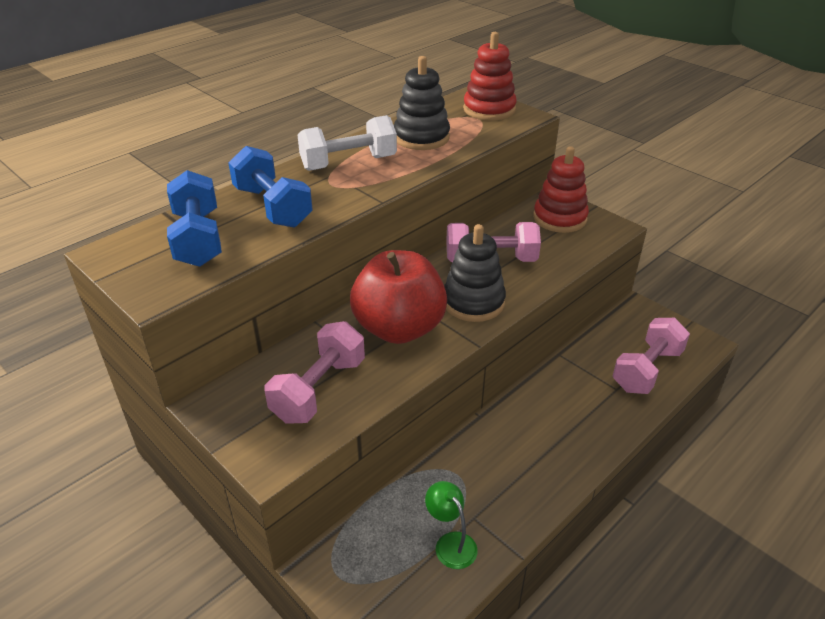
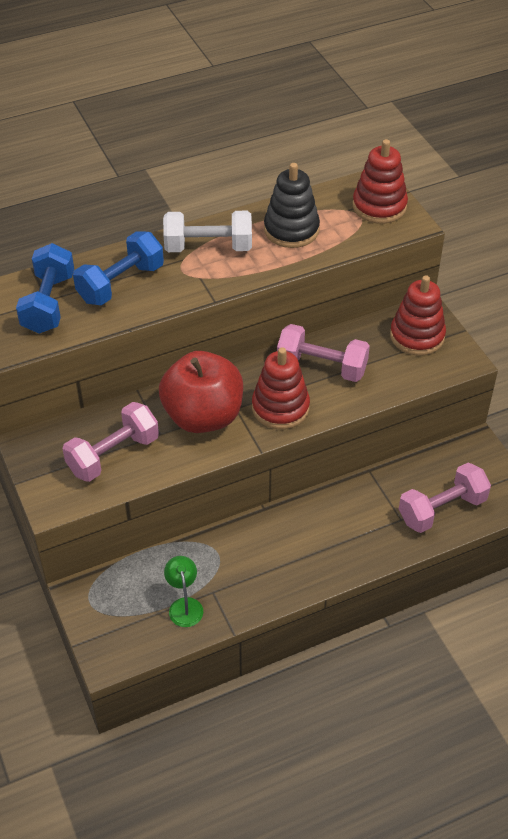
camera: 20 degrees right, 10 degrees up
blue dumbbell [228,146,313,228] -> blue dumbbell turned 60 degrees clockwise [73,231,164,305]
black stacking toy [444,224,506,322] -> red stacking toy [252,347,310,429]

